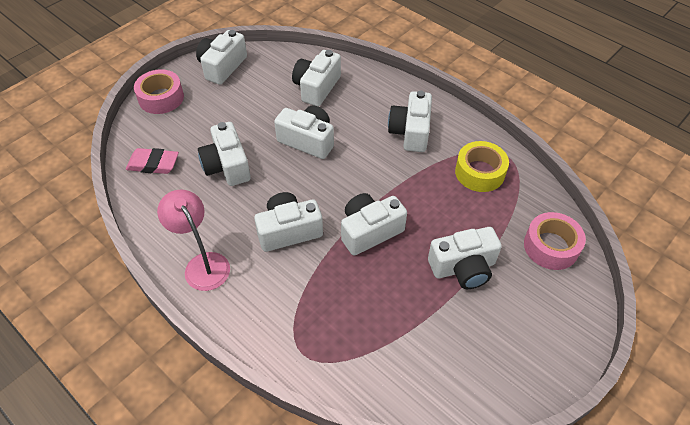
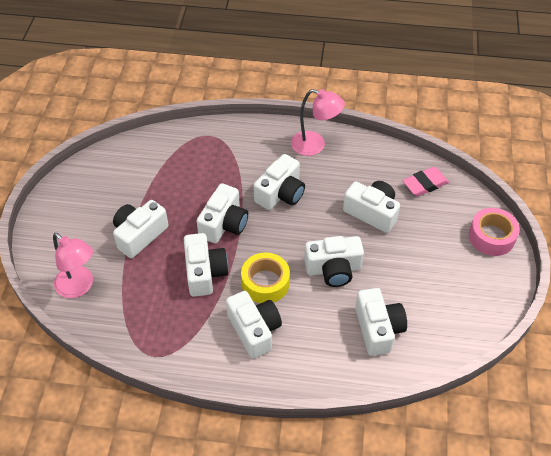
camera: 145 degrees right, 0 degrees up
white camera [196,30,247,85] -> white camera moved to [184,233,229,297]
yellow tape [455,141,509,192] -> yellow tape moved to [241,253,290,303]
pink tape [524,212,586,270] -> pink lamp [53,233,93,298]

